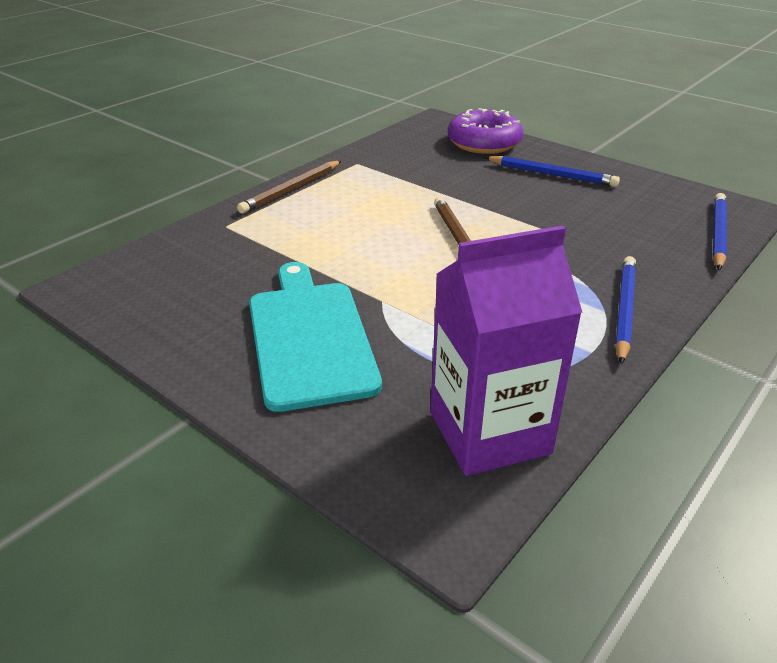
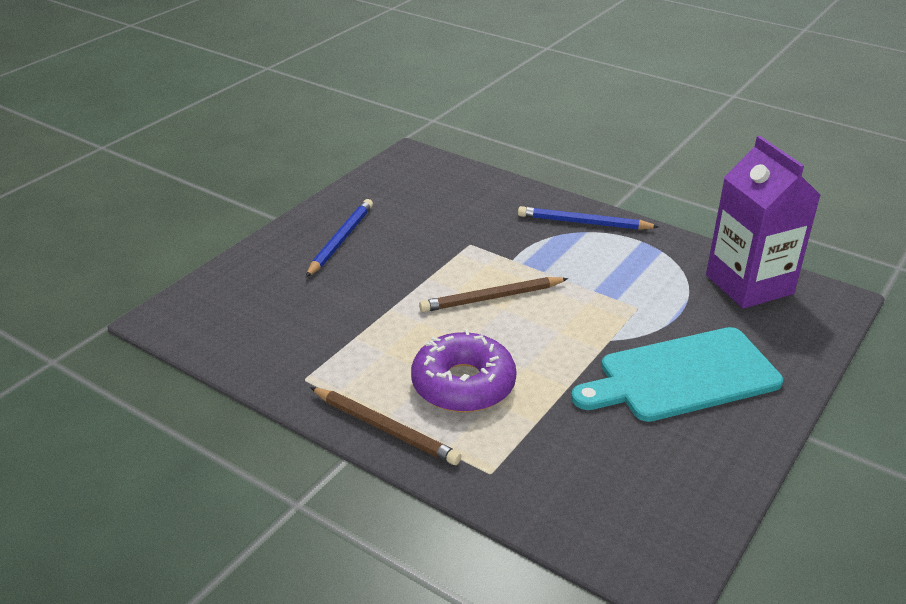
camera: 95 degrees left, 0 degrees up
purple donut [448,108,523,154] -> purple donut moved to [411,329,516,412]
blue pencil [713,193,727,270] -> none

